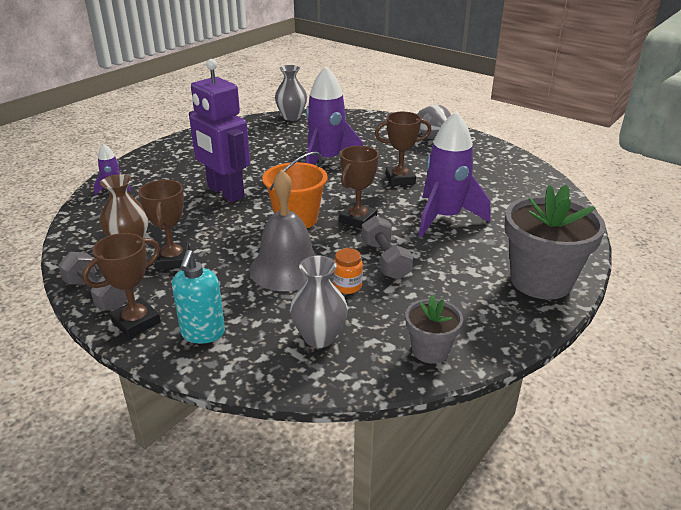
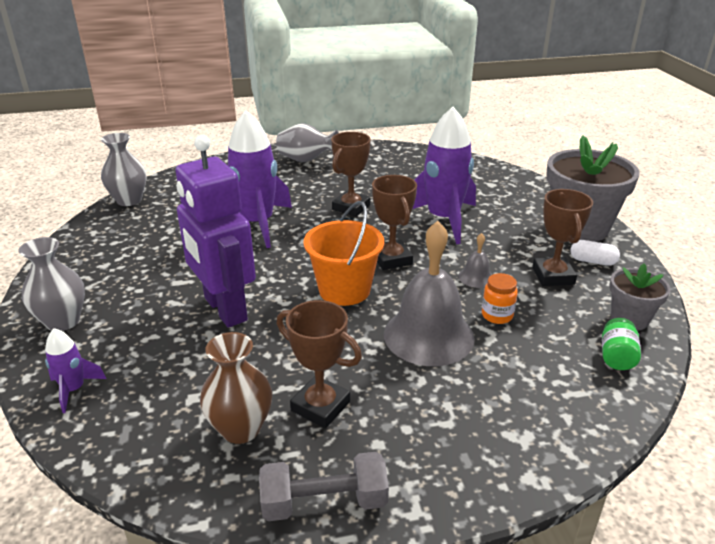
camera: 50 degrees left, 0 degrees up
brown trophy [82,233,161,338] -> brown trophy moved to [532,189,593,286]
turquoise soap dispenser [172,250,225,344] -> none
purple robot [189,59,250,202] -> purple robot turned 60 degrees clockwise [176,135,256,327]
grey vase [290,256,348,348] -> grey vase moved to [19,237,85,331]
grey dumbbell [361,216,413,280] -> grey bell [458,233,492,288]
none -> white capsule [570,240,620,266]
none -> green jar [602,318,641,370]

